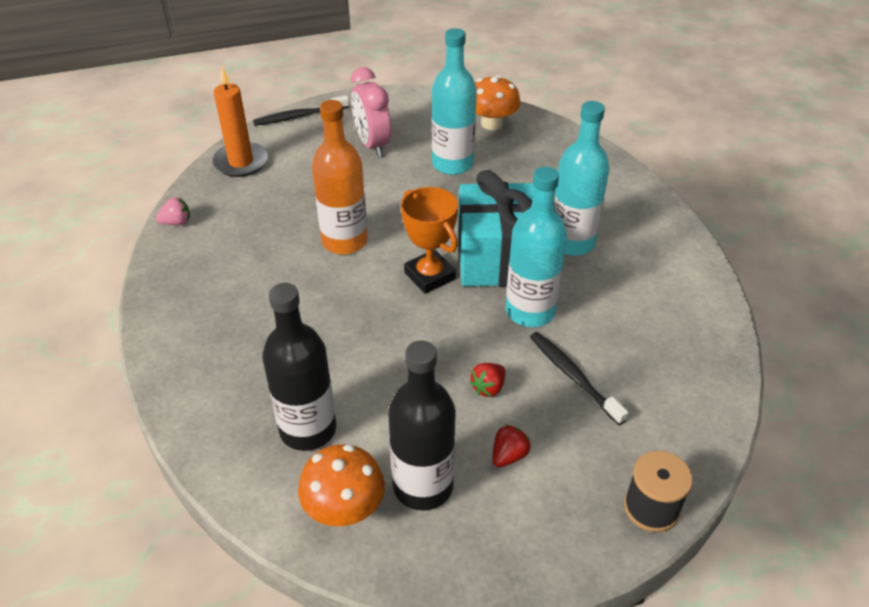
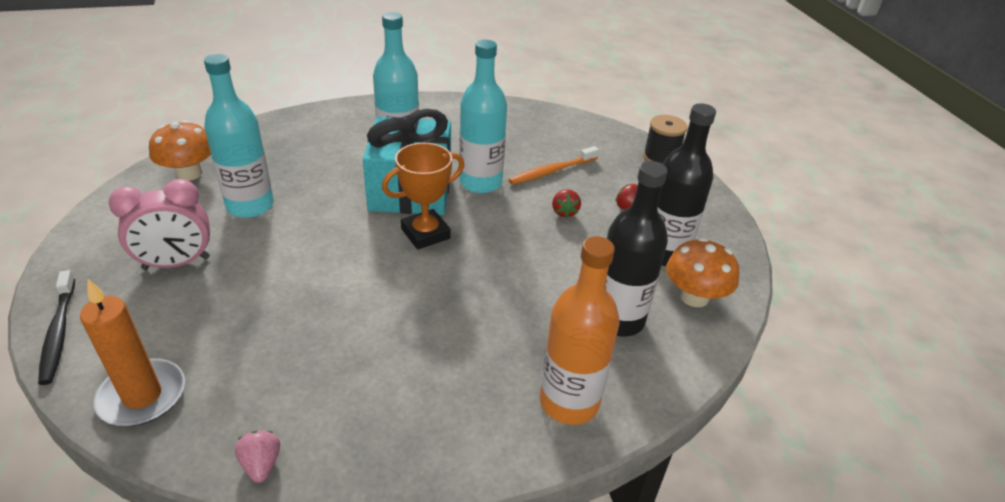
camera: 90 degrees left, 5 degrees down
orange bottle [312,100,368,255] -> orange bottle moved to [540,236,620,425]
red strawberry [470,363,506,397] -> red strawberry turned 45 degrees clockwise [552,189,581,218]
black toothbrush [530,332,628,425] -> orange toothbrush [508,146,599,185]

